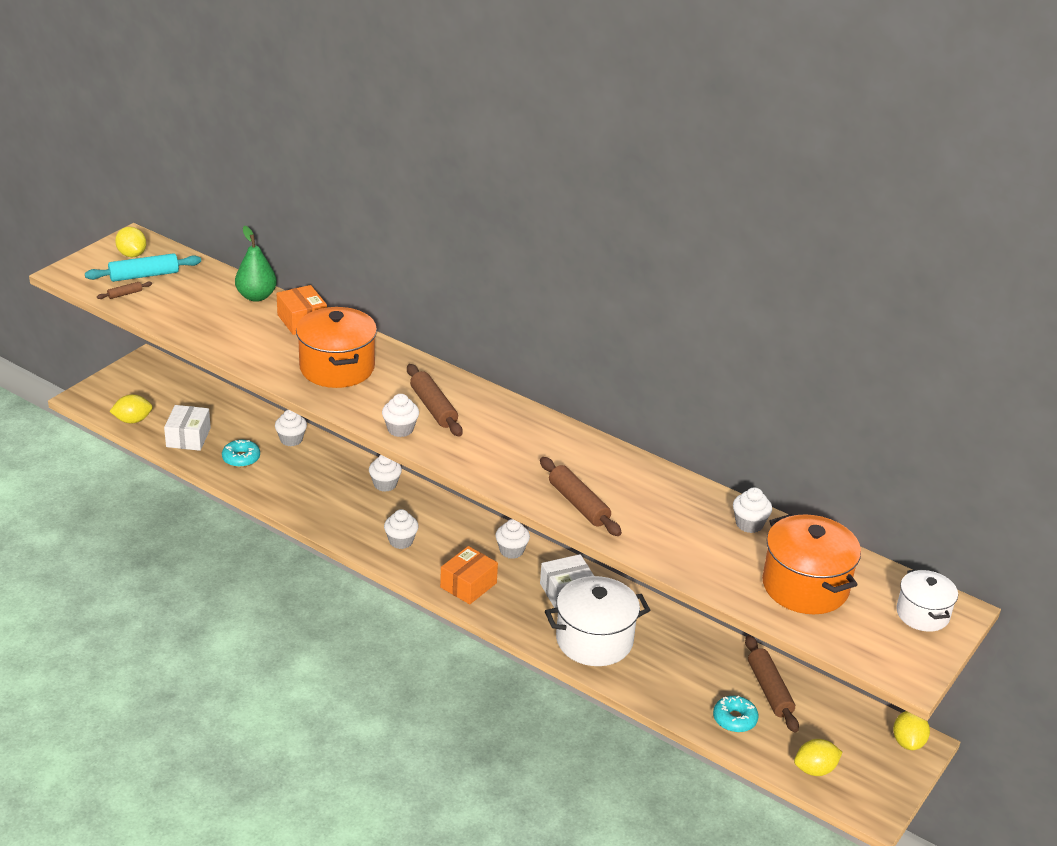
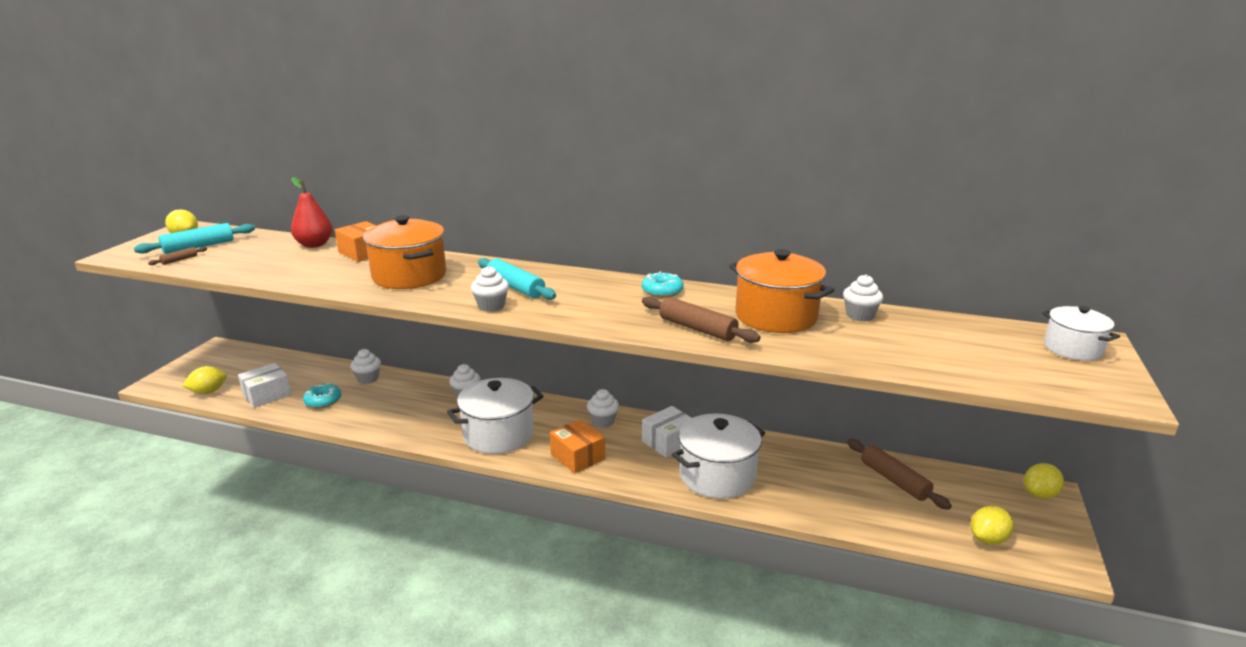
camera: 15 degrees left, 10 degrees down
white box [164,405,211,451] -> white box turned 60 degrees clockwise [238,363,291,408]
green pear [235,226,277,302] -> red pear [291,177,332,248]
white cupcake [384,509,419,549] -> white pot [447,378,543,454]
brown rolling pin [407,364,463,436] -> turquoise rolling pin [478,258,556,300]
orange box [440,546,498,604] -> orange box turned 60 degrees counterclockwise [550,419,605,473]
turquoise donut [713,696,758,732] -> turquoise donut moved to [642,271,684,298]
orange pot [762,514,861,614] -> orange pot moved to [729,249,834,333]
yellow lemon [893,711,930,750] -> yellow lemon turned 60 degrees clockwise [1024,463,1064,499]

